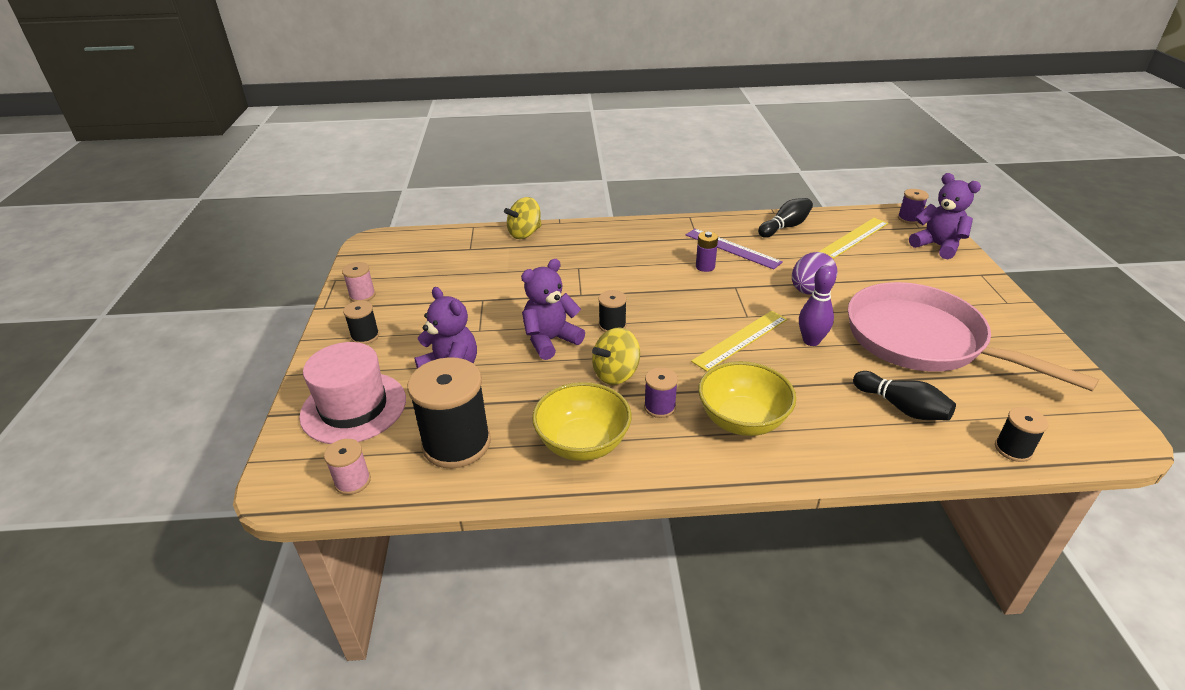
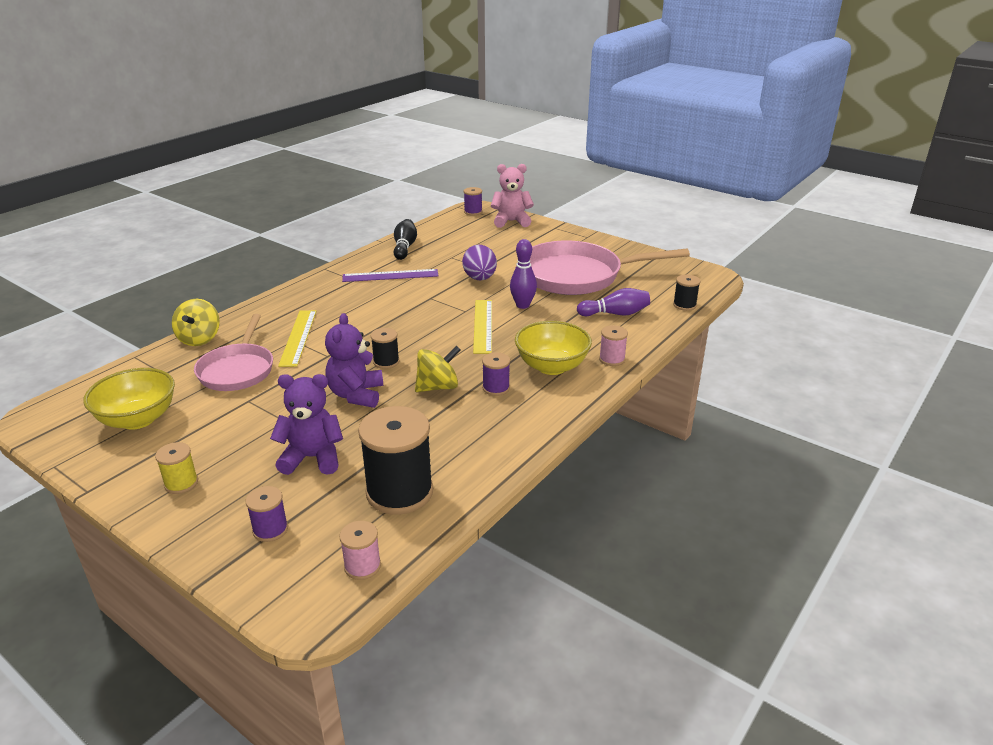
camera: 50 degrees left, 5 degrees down
pink hat [299,342,406,444] -> purple spool [245,486,288,542]
pink spool [342,262,376,302] -> pink spool moved to [599,325,628,366]
black spool [343,301,379,344] -> yellow spool [155,442,198,494]
yellow bowl [532,382,632,461] -> yellow bowl moved to [83,368,175,430]
yellow spinning top [592,327,640,385] -> yellow spinning top turned 120 degrees counterclockwise [415,346,461,392]
purple battery [696,231,718,272] -> none
yellow ruler [819,218,888,259] -> yellow ruler moved to [278,310,317,367]
black bowling pin [853,371,956,420] -> purple bowling pin [577,288,650,316]
purple teddy bear [909,173,981,259] -> pink teddy bear [491,164,534,228]
none -> pink pan [194,314,273,391]

